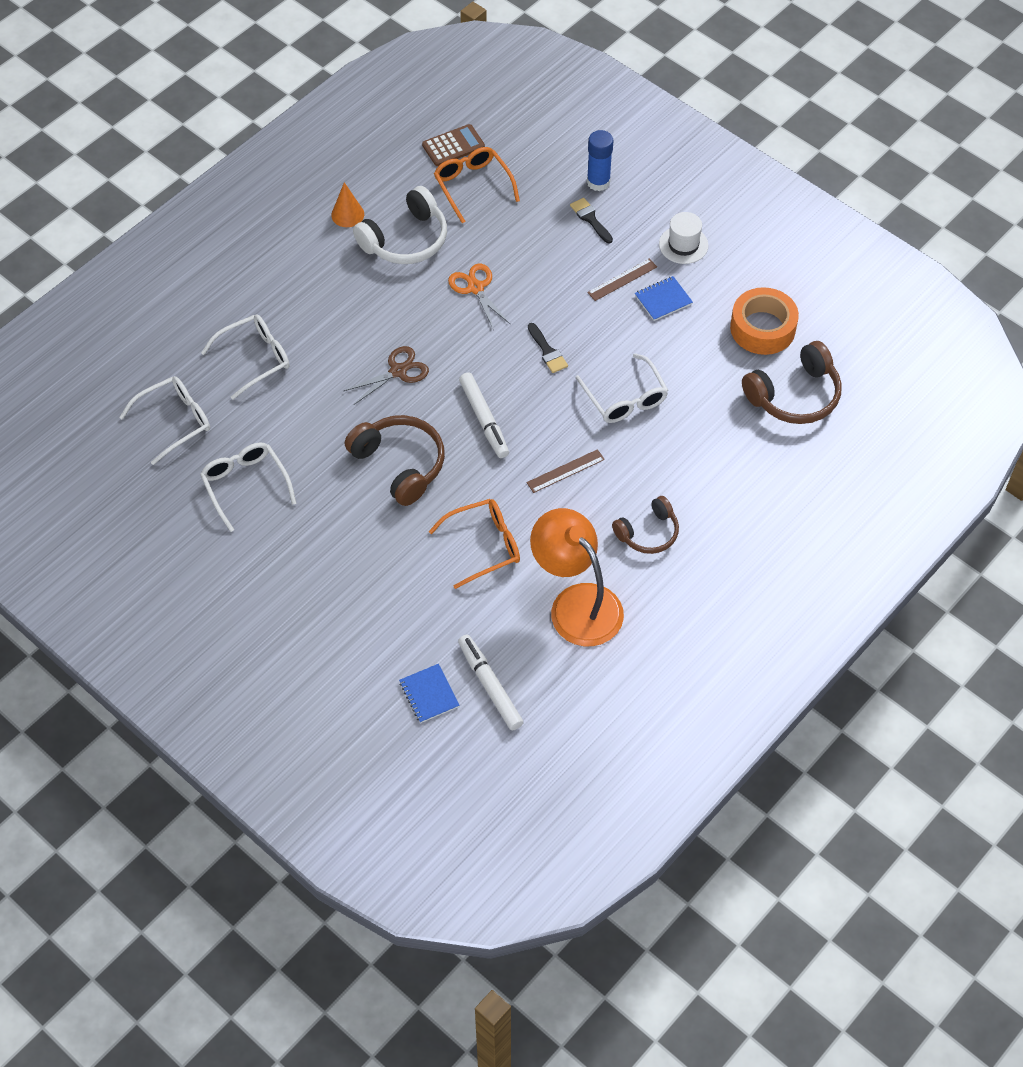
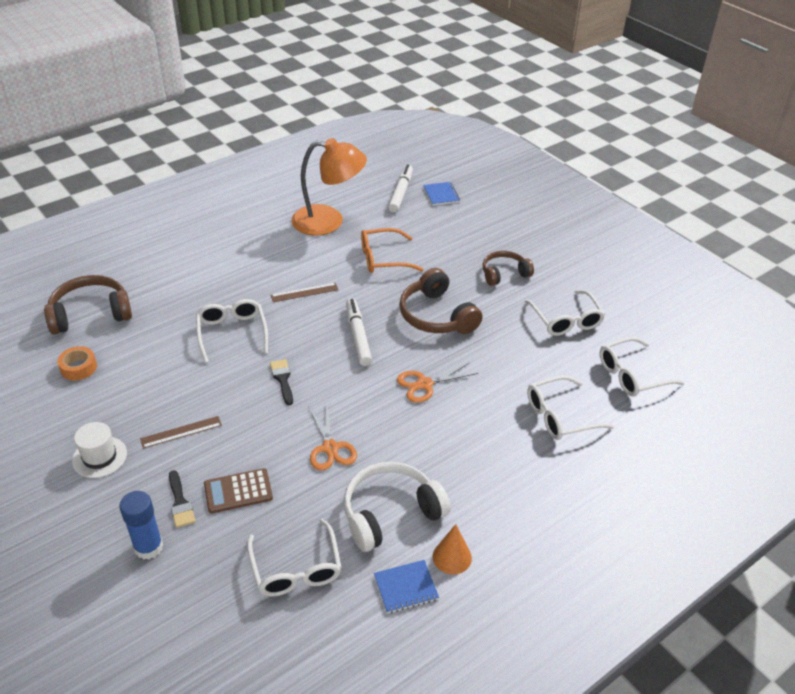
camera: 170 degrees left, 15 degrees down
brown scissors [344,346,429,405] -> orange scissors [397,363,478,403]
brown calculator [422,124,485,166] -> brown calculator moved to [204,468,273,514]
orange glasses [434,147,520,223] -> white glasses [247,519,342,596]
white marker [458,635,524,730] -> white marker turned 150 degrees counterclockwise [388,165,413,212]
orange lamp [530,508,624,646] -> orange lamp turned 60 degrees counterclockwise [291,138,367,235]
brown headphones [612,496,679,554] -> brown headphones moved to [483,251,534,286]
blue notebook [635,276,693,321] -> blue notebook moved to [374,560,439,613]
orange tape [730,287,799,355] -> orange tape [57,346,97,381], size x0.57

